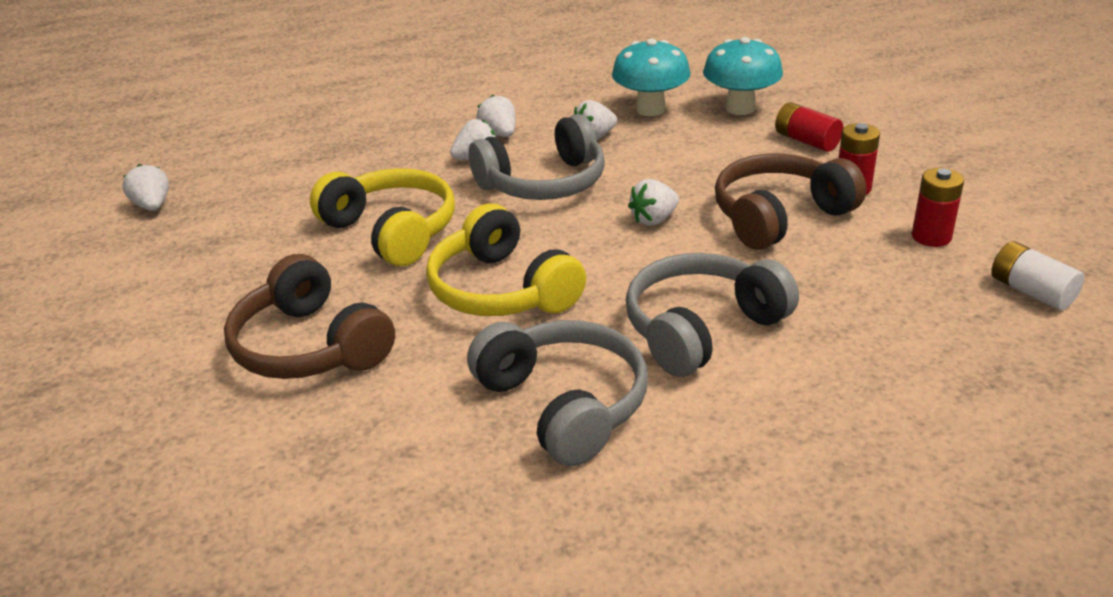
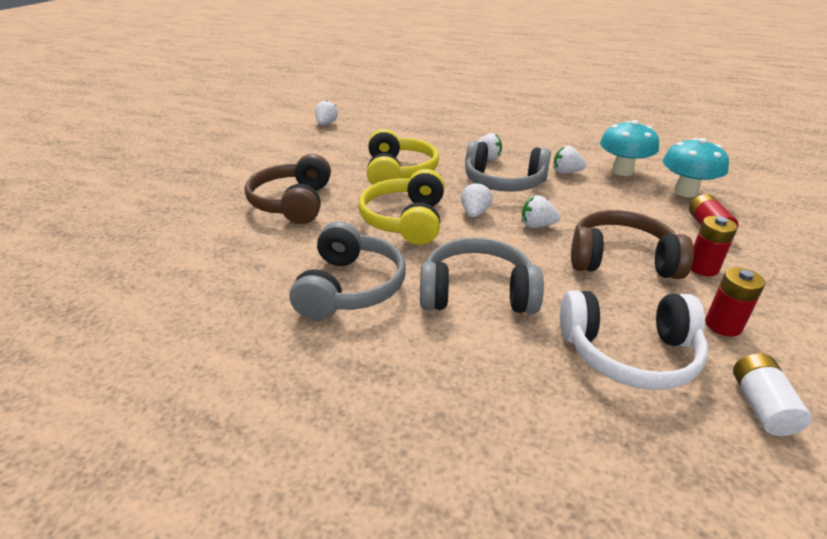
camera: 40 degrees right, 0 degrees up
white strawberry [476,95,515,137] -> white strawberry moved to [461,182,493,217]
none -> white headphones [560,290,708,390]

